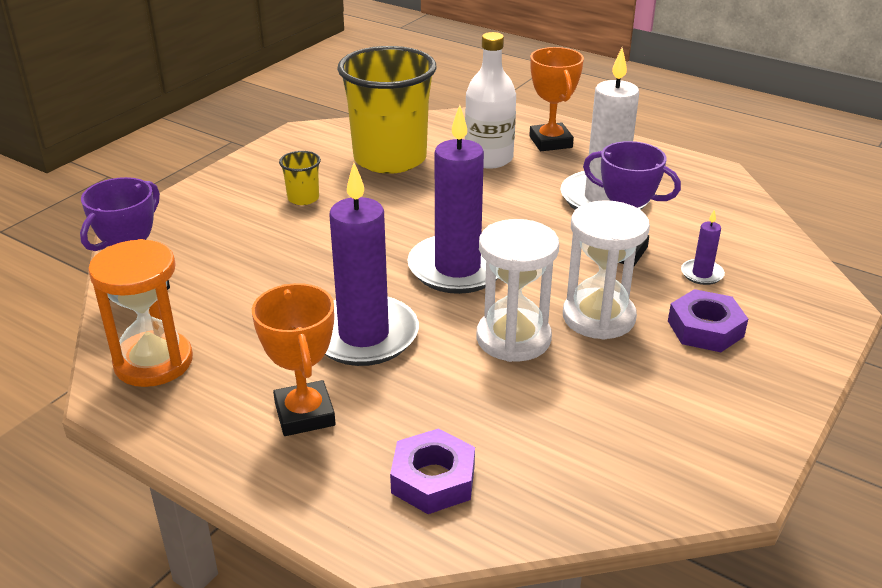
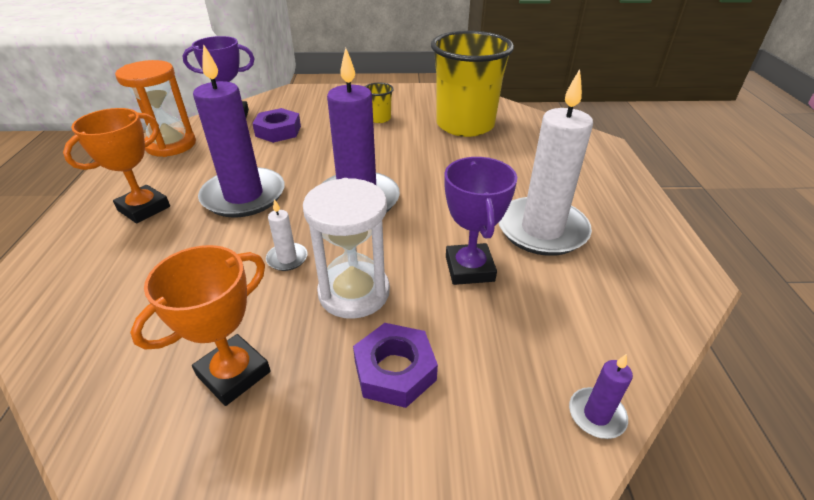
camera: 55 degrees right, 5 degrees up
purple nut [390,428,475,514] -> purple nut moved to [252,108,301,143]
white bottle [465,32,516,169] -> none
white hourglass [476,219,559,362] -> white candle [266,199,308,271]
orange trophy [529,47,584,151] -> orange trophy moved to [130,245,271,406]
purple candle [681,209,725,285] -> purple candle moved to [569,354,633,439]

